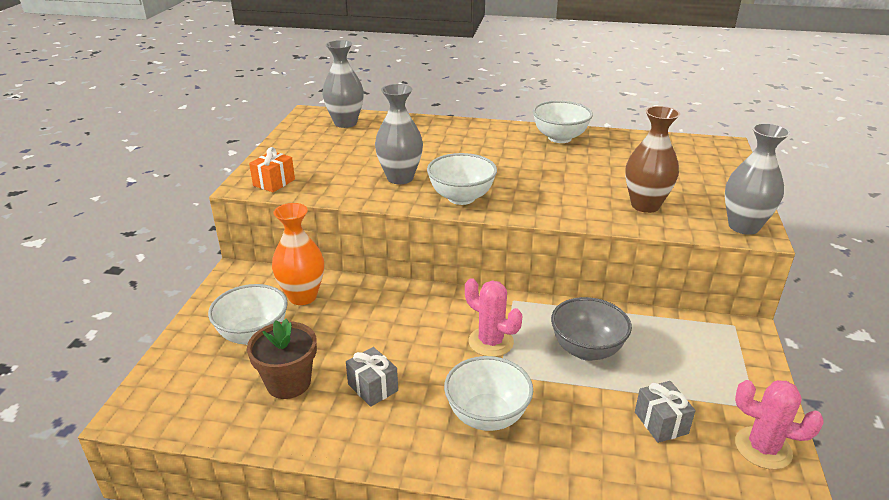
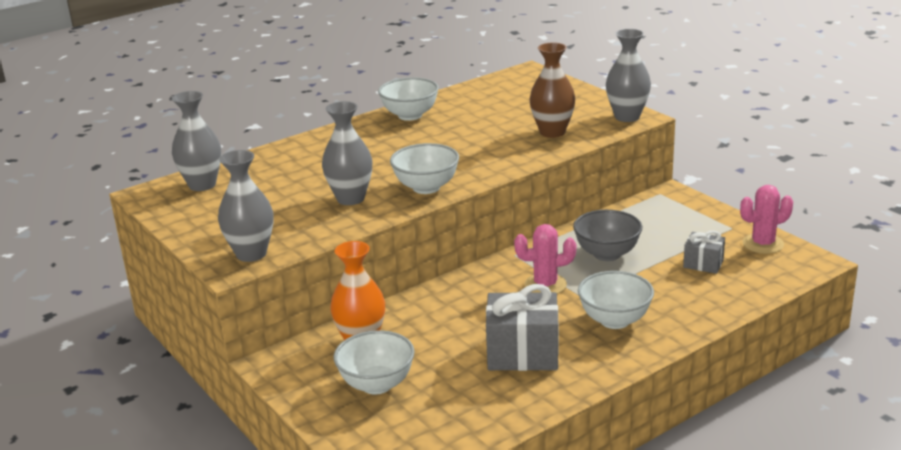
camera: 45 degrees left, 5 degrees down
brown flower pot [247,319,317,399] -> none
orange gift [249,147,295,192] -> grey vase [218,150,274,262]
grey gift [346,347,398,407] -> grey gift [486,284,558,371], size x1.82

